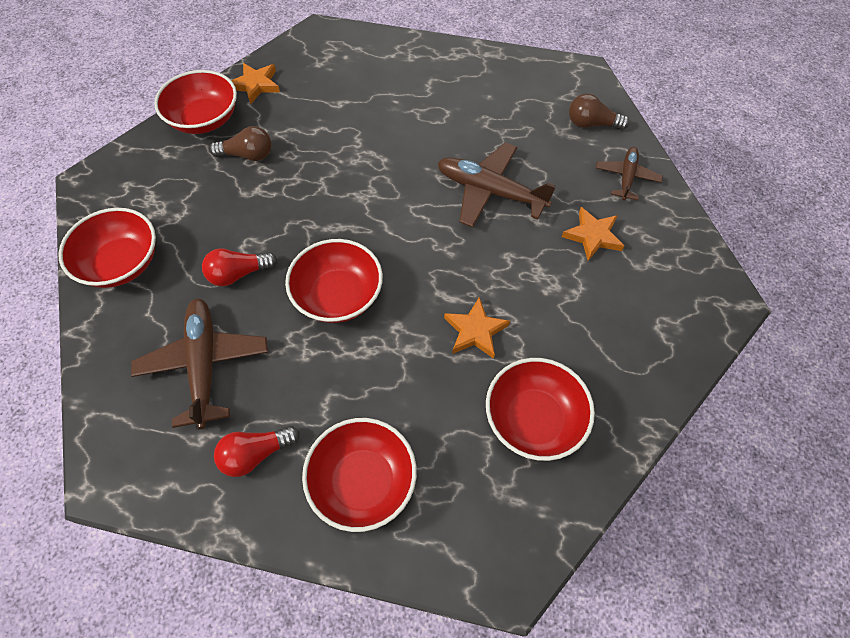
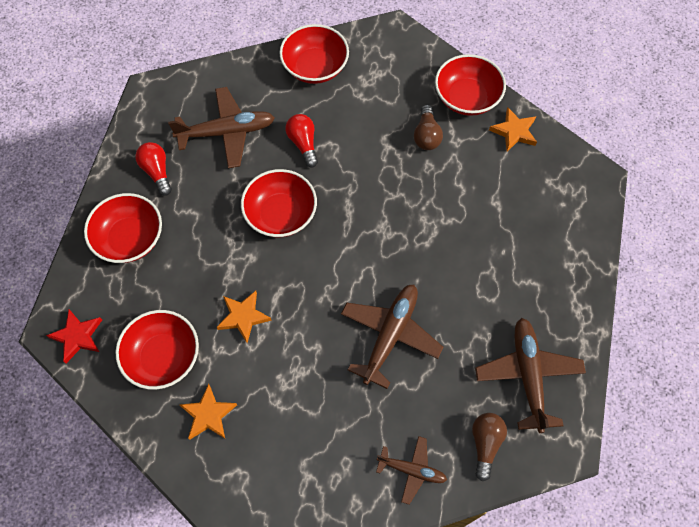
camera: 90 degrees right, 5 degrees up
orange star [562,207,624,261] -> orange star moved to [180,384,237,440]
none -> red star [46,310,102,363]
none -> brown plane [475,318,586,433]

